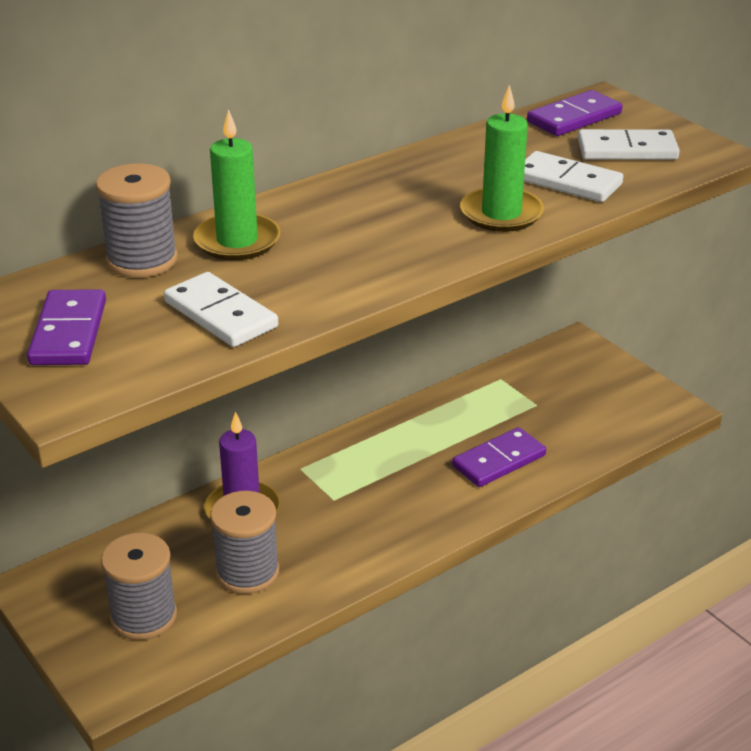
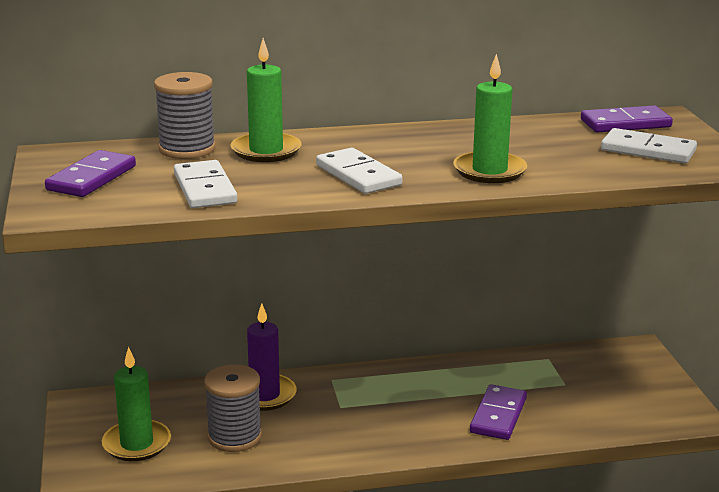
camera: 25 degrees right, 10 degrees down
grey spool [101,533,177,640] -> green candle [102,347,171,461]
purple domino [452,427,546,487] -> purple domino turned 60 degrees counterclockwise [470,384,527,440]
white domino [524,151,623,202] -> white domino moved to [316,148,402,194]

